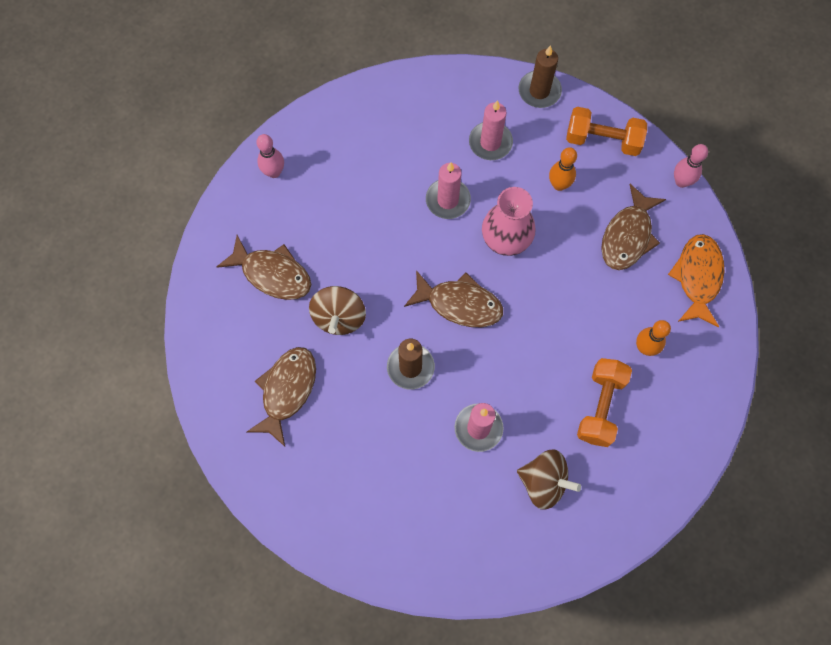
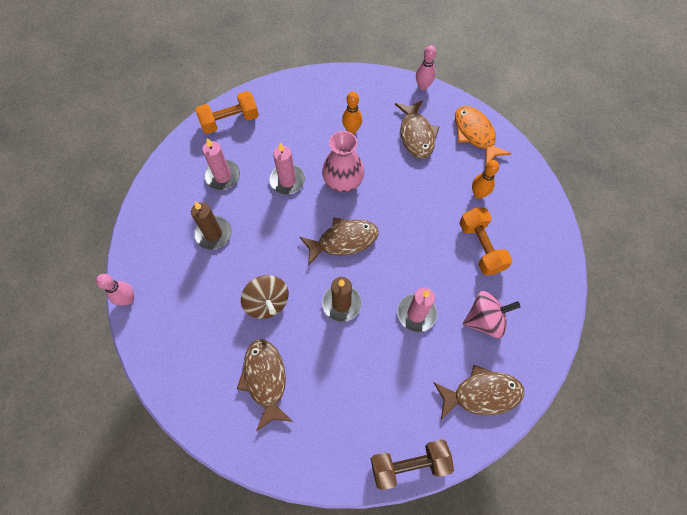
camera: 35 degrees left, 5 degrees down
brown fish [217,235,311,300] -> brown fish moved to [433,365,524,420]
pink bowling pin [256,134,284,178] -> pink bowling pin moved to [96,274,134,306]
pink candle [469,100,513,160] -> pink candle moved to [202,138,240,190]
brown spinning top [517,449,581,510] -> pink spinning top [463,291,521,338]
brown candle [519,45,562,108] -> brown candle moved to [191,202,232,250]
orange dumbbell [566,107,647,156] -> orange dumbbell moved to [195,91,259,134]
none -> brown dumbbell [371,439,454,490]

